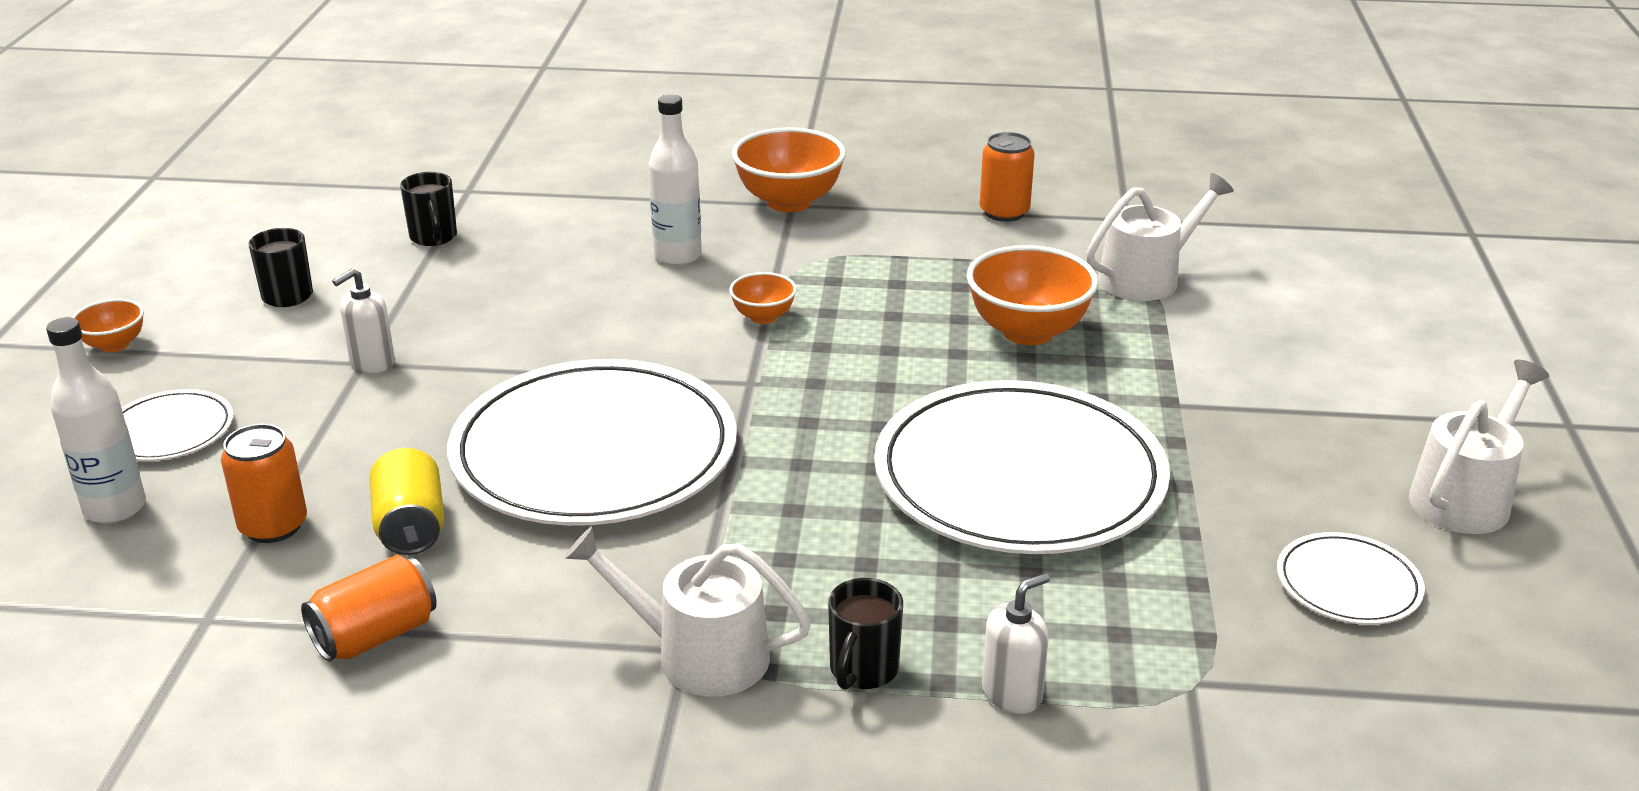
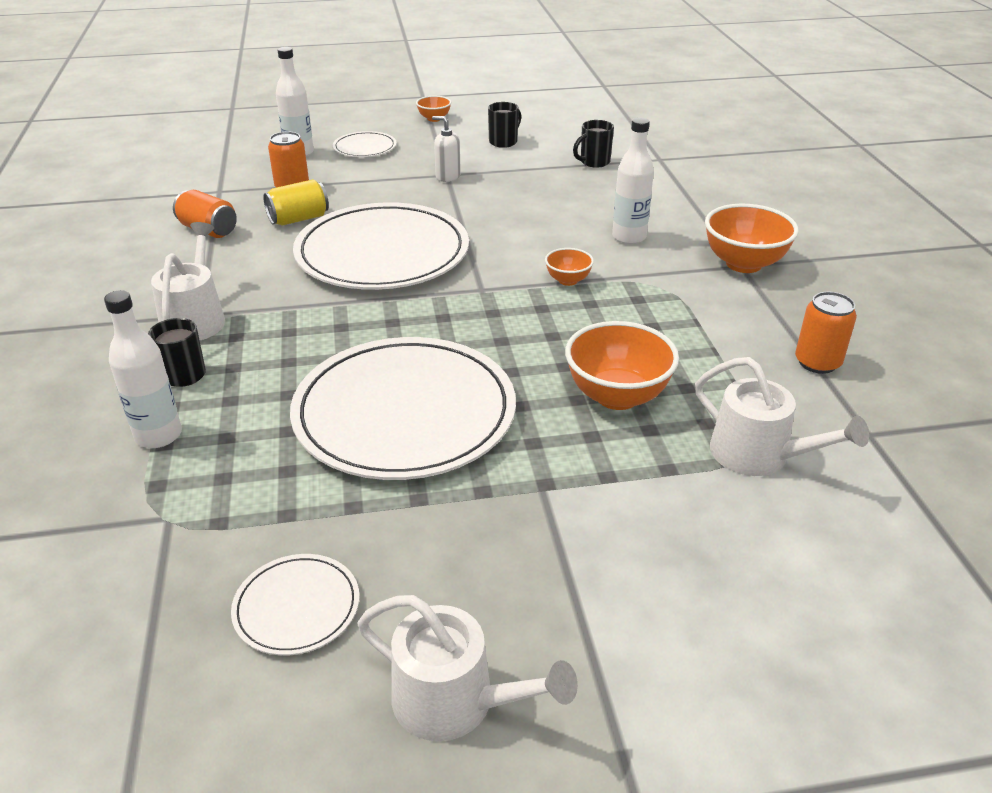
camera: 75 degrees right, 5 degrees up
white soap dispenser [982,573,1050,714] -> white bottle [104,290,182,448]

